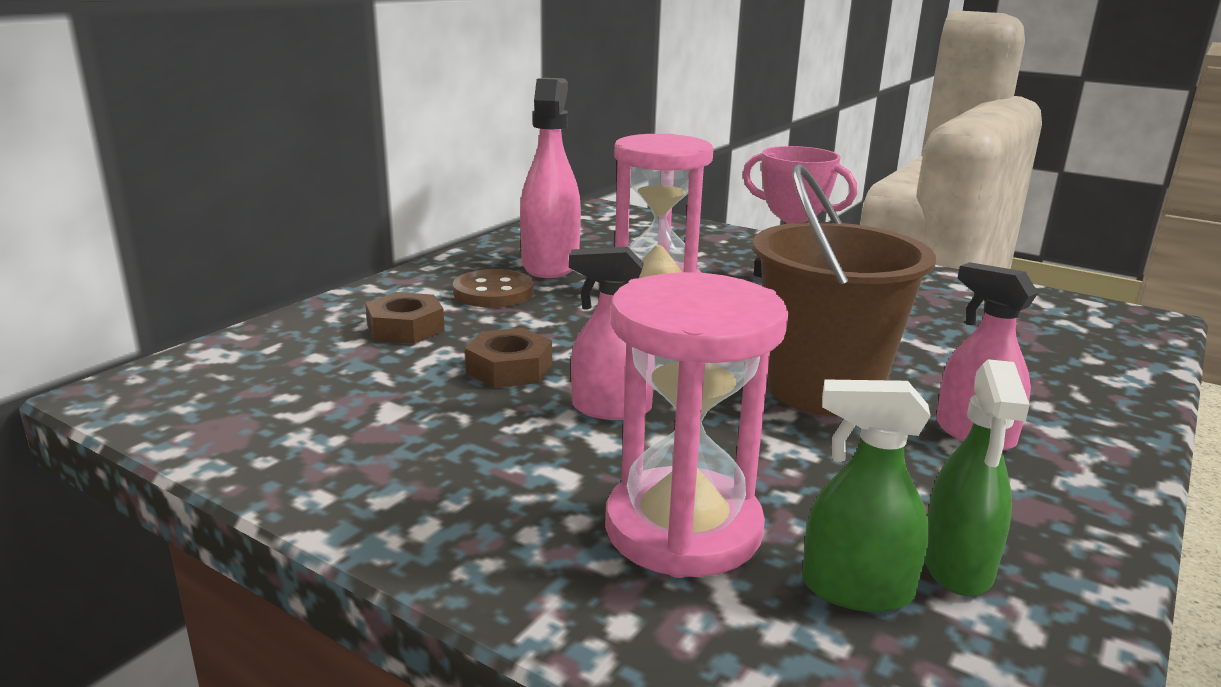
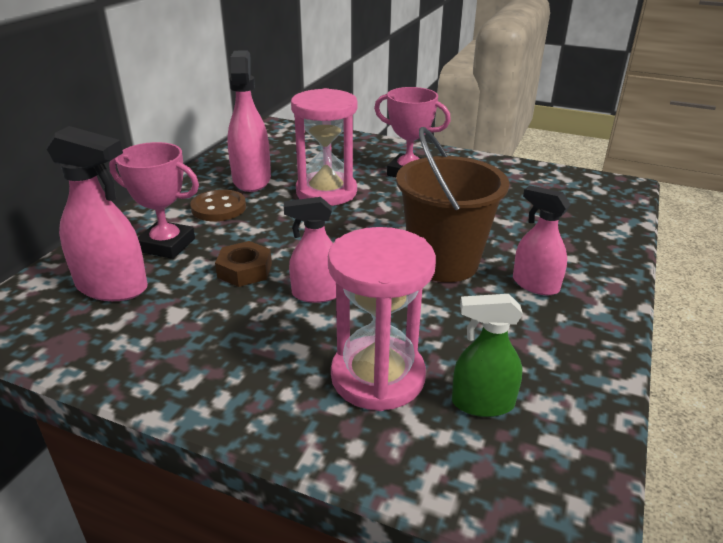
camera: 10 degrees left, 10 degrees up
brown nut [365,292,445,344] -> pink trophy [109,142,199,259]
green spray bottle [924,359,1030,596] -> none
none -> pink spray bottle [46,126,148,301]

